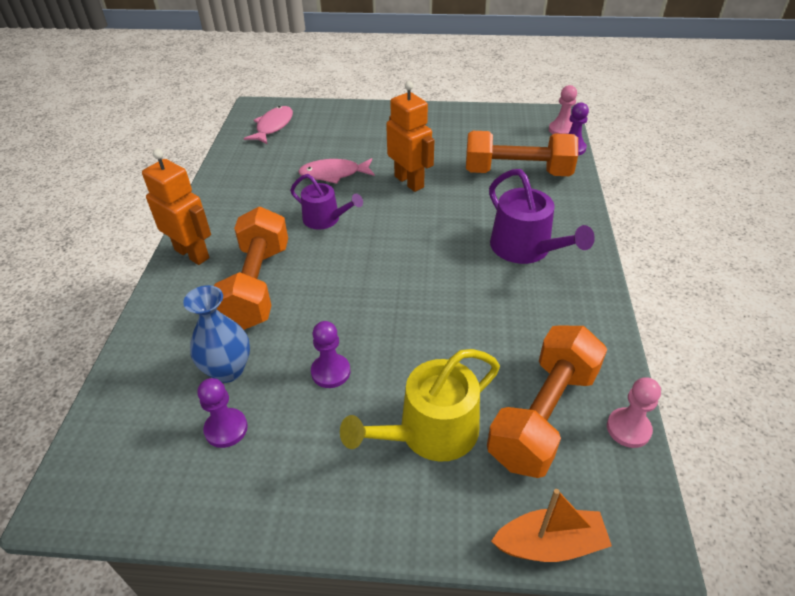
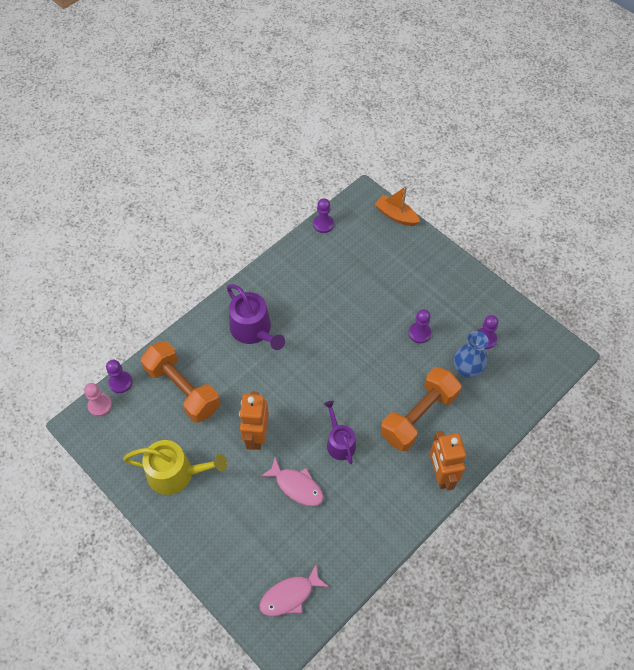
camera: 140 degrees left, 15 degrees up
yellow watering can [340,349,500,462] -> yellow watering can moved to [123,440,227,495]
orange dumbbell [487,326,607,478] -> none
purple watering can [489,169,595,264] -> purple watering can turned 135 degrees clockwise [227,284,285,350]
pink pawn [607,377,661,448] -> purple pawn [313,198,334,233]

